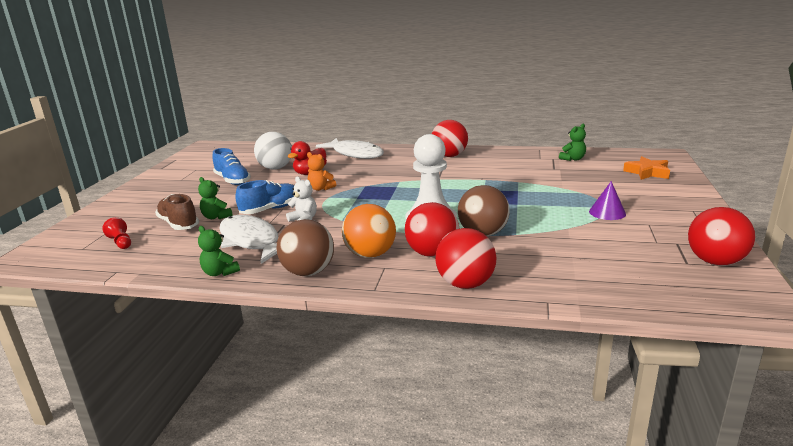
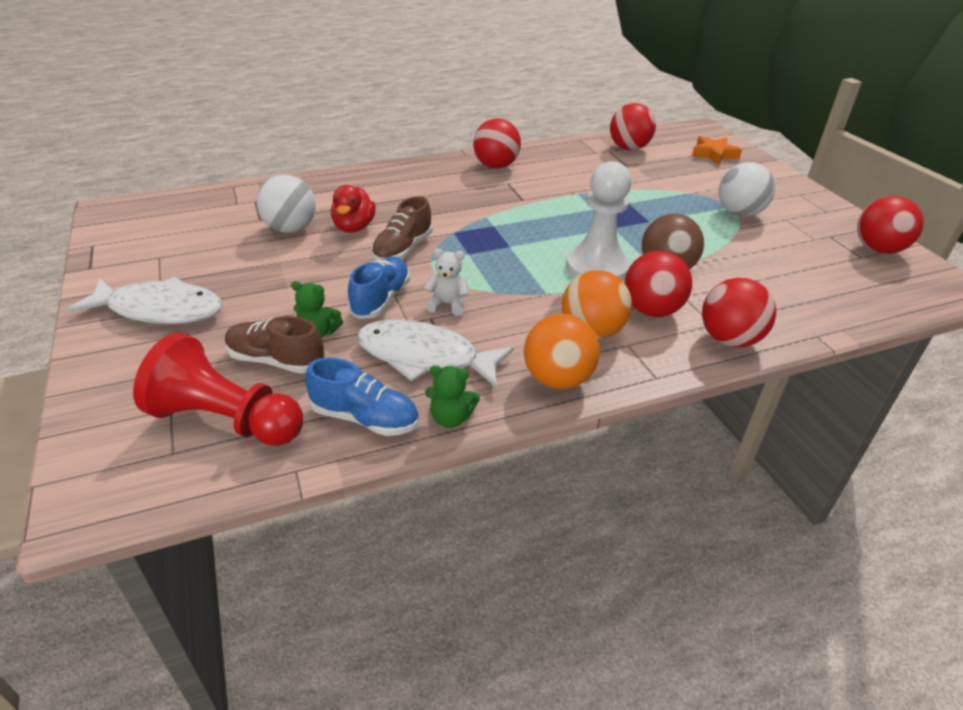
camera: 35 degrees left, 15 degrees up
red pawn [102,217,131,249] -> red pawn [133,333,303,446], size x2.34
blue shoe [212,148,251,185] -> blue shoe moved to [305,357,419,436]
brown ball [276,219,334,276] -> orange ball [524,314,600,389]
orange teddy bear [307,152,336,191] -> brown shoe [371,196,433,261]
white fish [316,138,384,159] -> white fish moved to [67,277,223,324]
green teddy bear [559,124,586,161] -> red ball [610,103,656,150]
purple cone [589,181,626,220] -> white ball [719,162,775,217]

